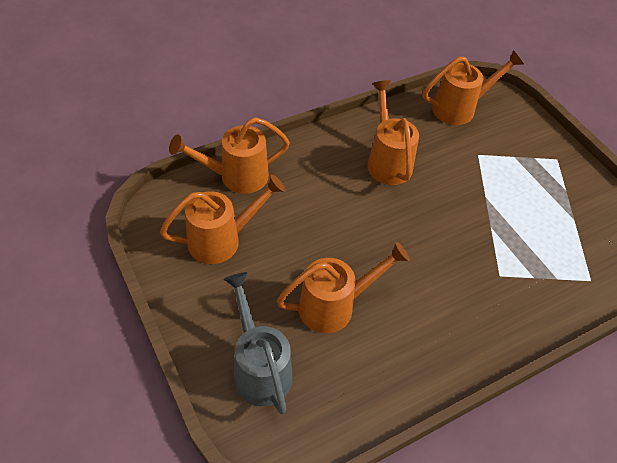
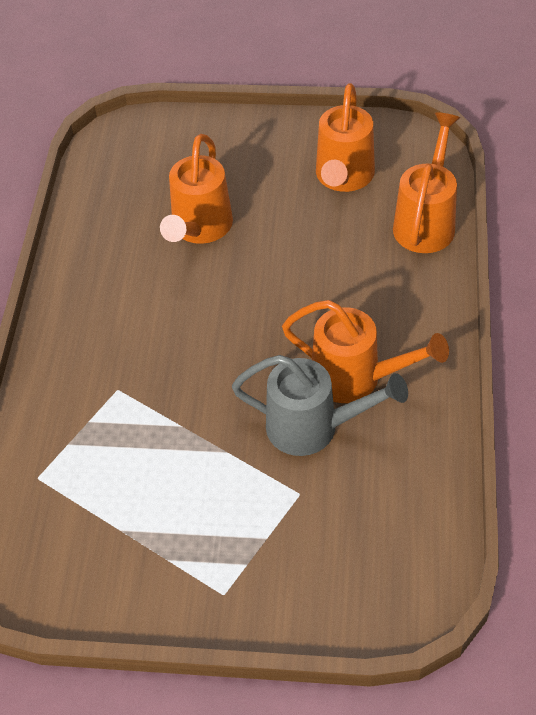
camera: 130 degrees right, 0 degrees up
grey watering can [224,272,292,414] -> grey watering can moved to [232,355,408,456]
orange watering can [423,50,524,125] -> none

